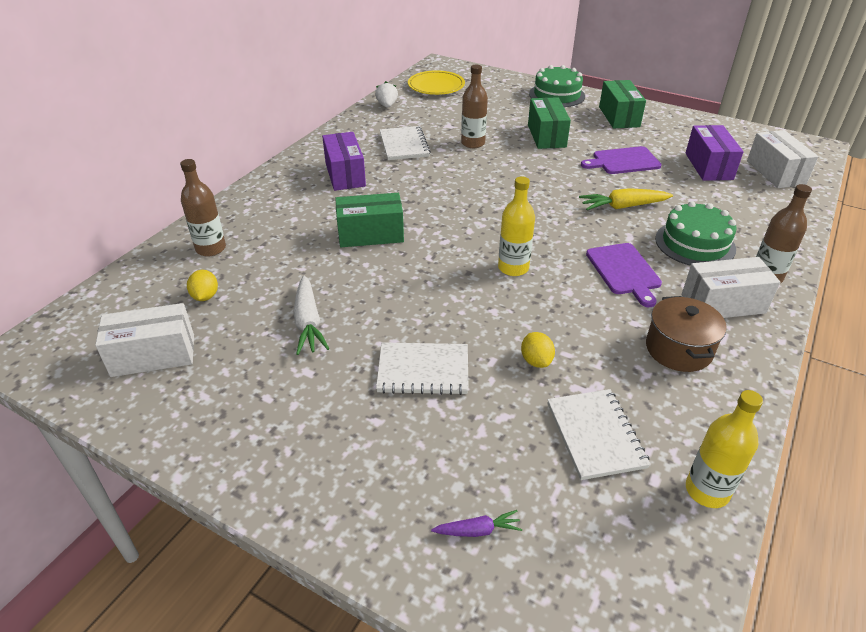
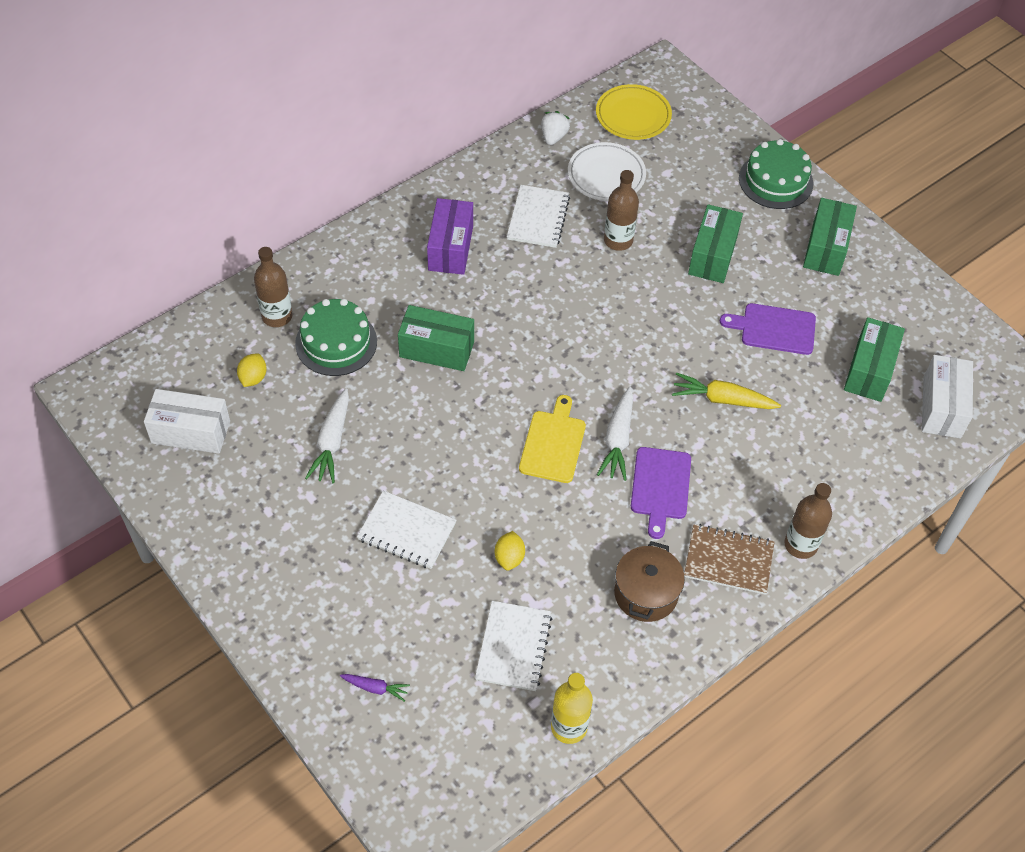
camera: 20 degrees right, 15 degrees up
yellow bottle [498,177,535,276] -> yellow cutting board [519,395,586,483]
green cake [655,201,737,266] -> green cake moved to [295,299,377,376]
white box [682,257,780,318] -> brown notebook [684,524,775,594]
purple box [685,125,744,181] -> green box [844,317,905,402]
none -> white plate [568,142,646,201]
none -> white carrot [597,387,633,481]

